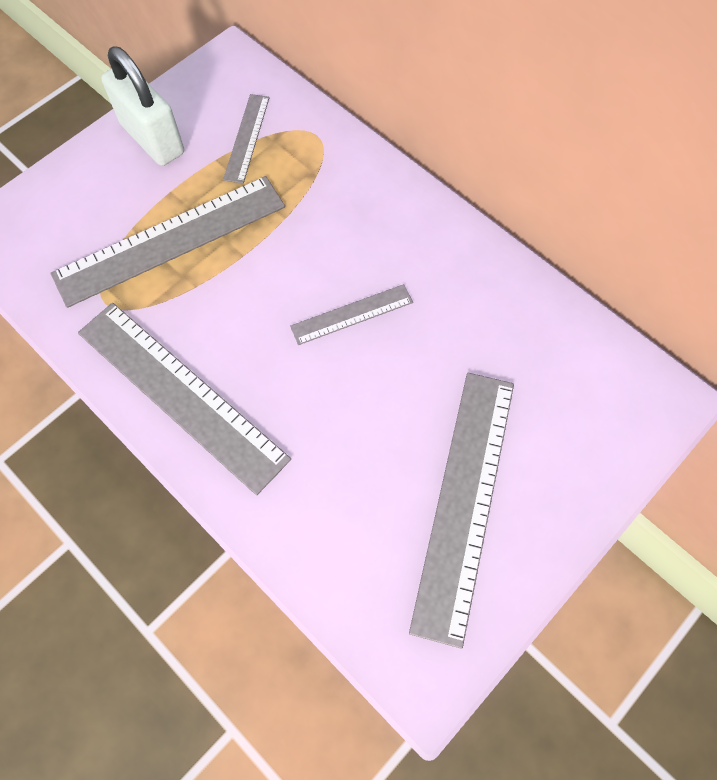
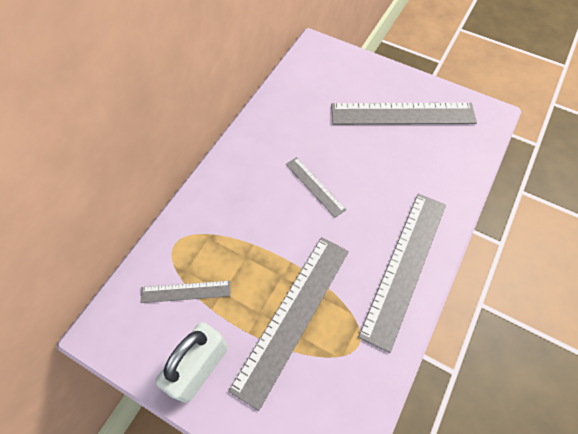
camera: 105 degrees left, 5 degrees down
grey ruler [50,176,285,308] -> grey ruler turned 75 degrees clockwise [228,237,349,411]

